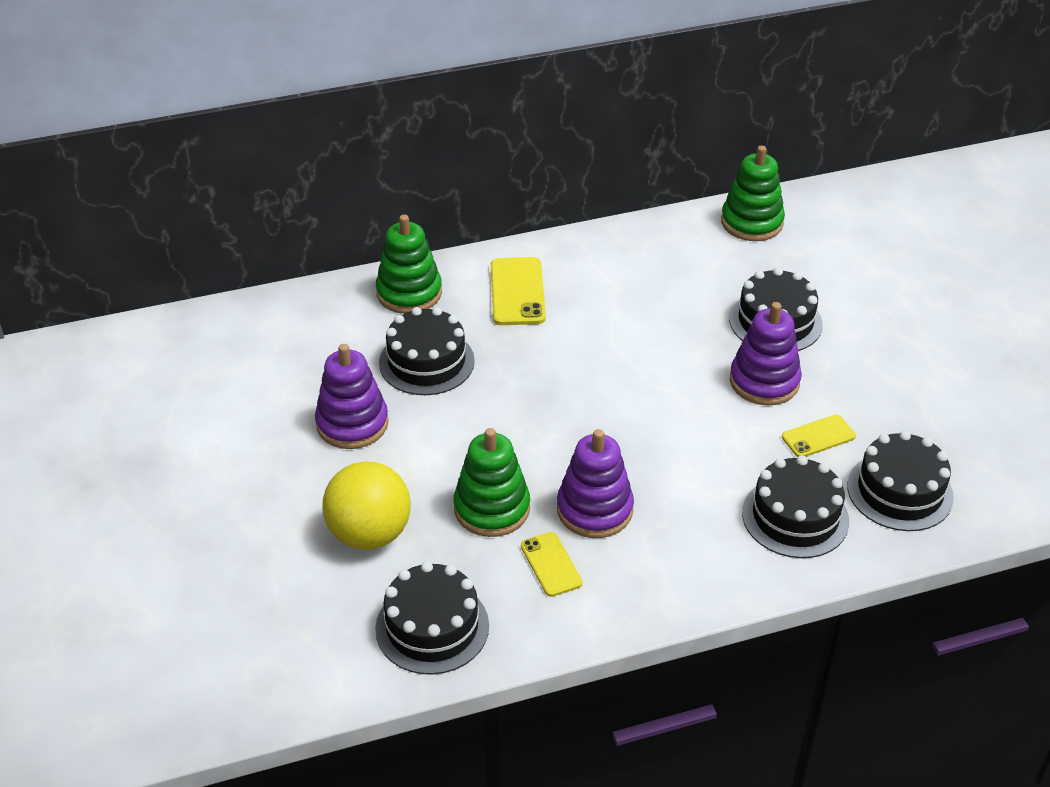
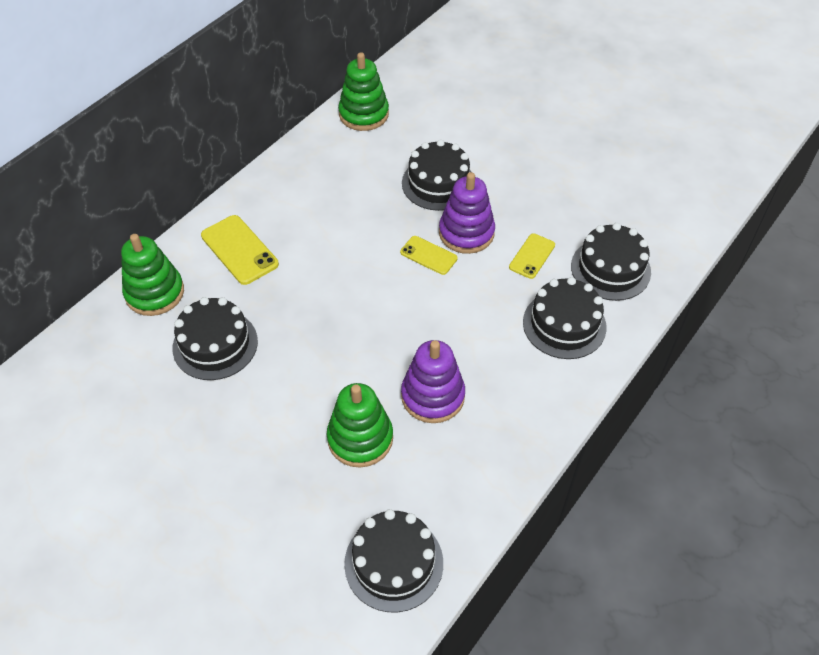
camera: 35 degrees left, 10 degrees up
purple stacking toy [315,344,389,449] -> none
yellow ball [322,461,411,550] -> none
yellow phone [521,532,583,597] -> yellow phone moved to [400,236,458,275]

